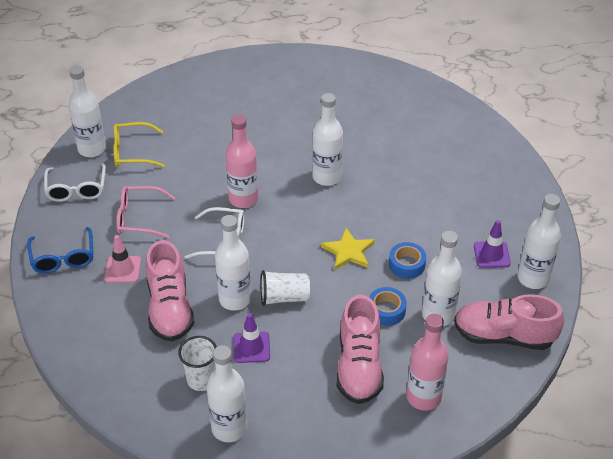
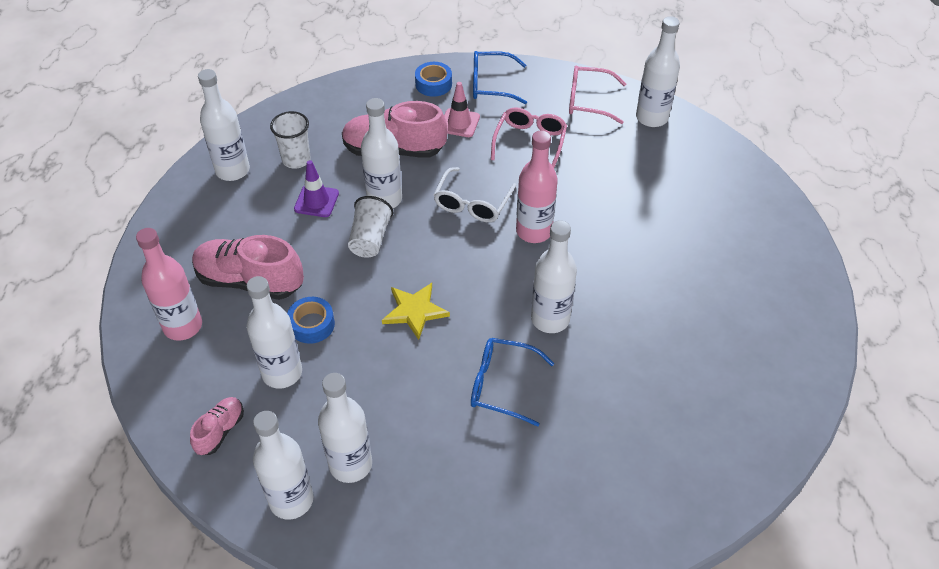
camera: 105 degrees right, 5 degrees up
white glasses [44,163,106,202] -> pink glasses [569,66,626,124]
yellow glasses [113,122,165,167] -> none
blue tape [389,242,426,279] -> blue tape moved to [415,62,452,97]
pink shoe [454,294,564,350] -> pink shoe [190,397,244,455], size x0.52
purple traffic cone [474,220,511,268] -> white bottle [318,373,372,483]
none -> blue glasses [471,338,554,427]

